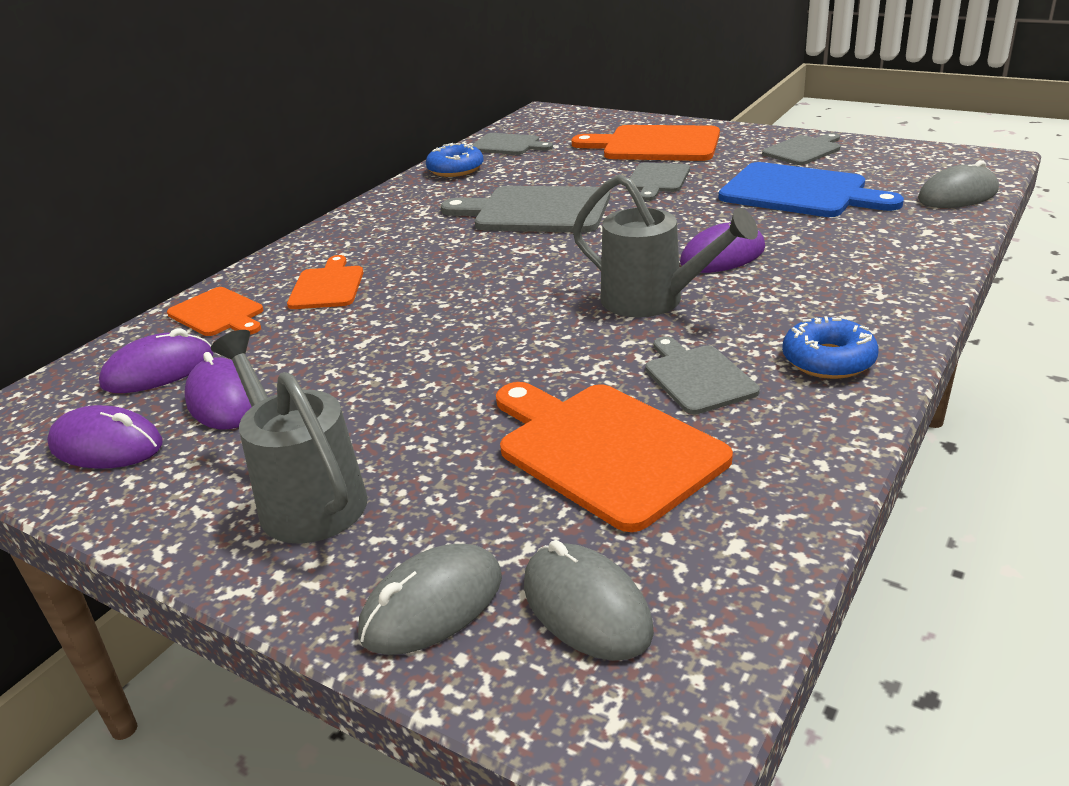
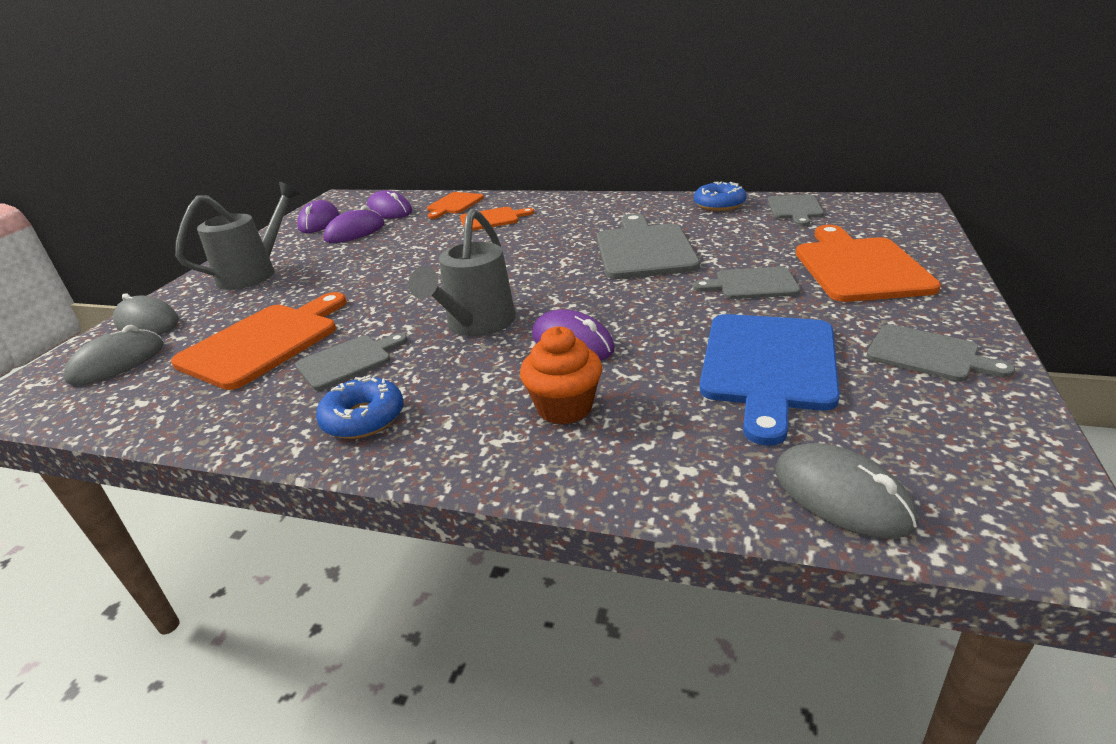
camera: 75 degrees right, 0 degrees up
none -> orange cupcake [520,326,602,425]

